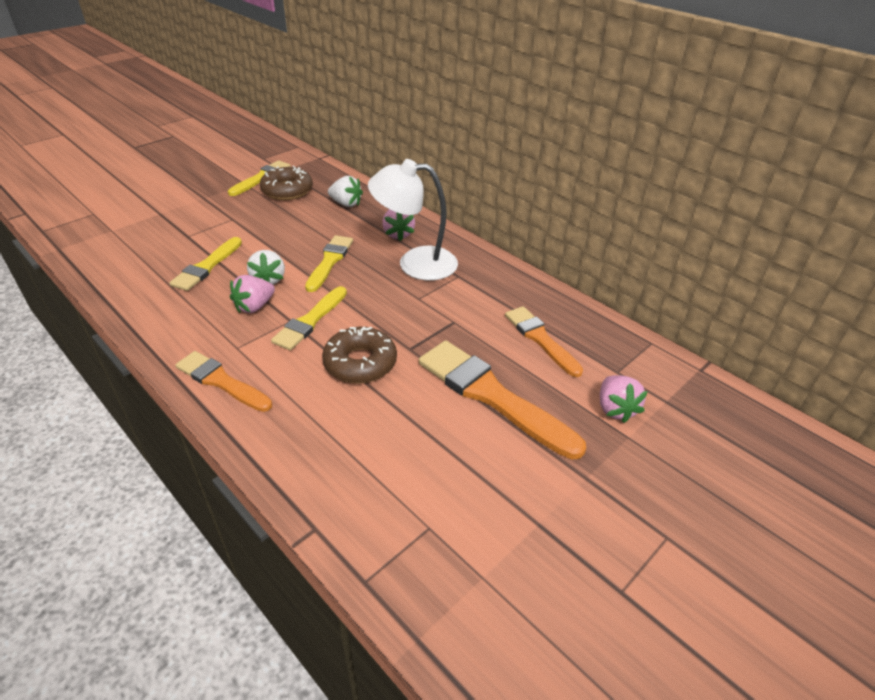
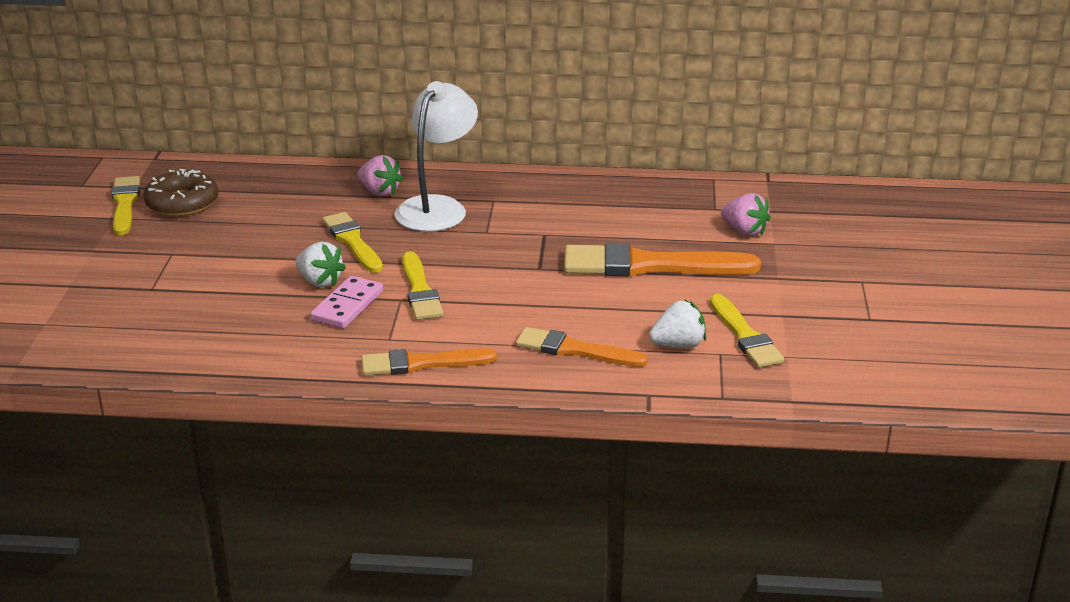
camera: 40 degrees left, 10 degrees down
yellow brush [169,237,242,291] -> yellow brush moved to [710,294,784,368]
pink strawberry [230,275,275,313] -> pink domino [310,276,383,328]
brown donut [322,326,397,383] -> none
white strawberry [328,176,363,207] -> white strawberry moved to [649,300,706,348]
white lamp [368,159,458,280] -> white lamp turned 150 degrees clockwise [394,81,478,232]
orange brush [505,306,583,377] -> orange brush moved to [516,327,648,367]

